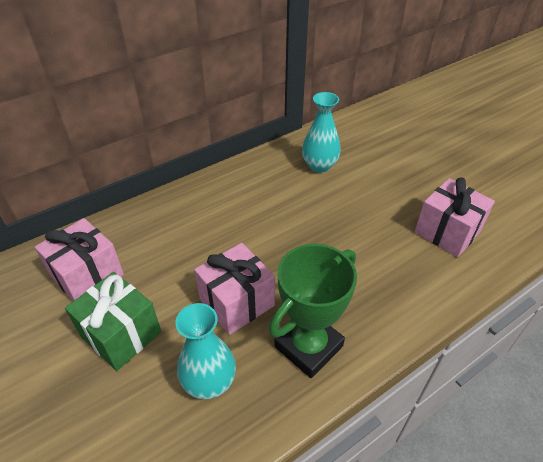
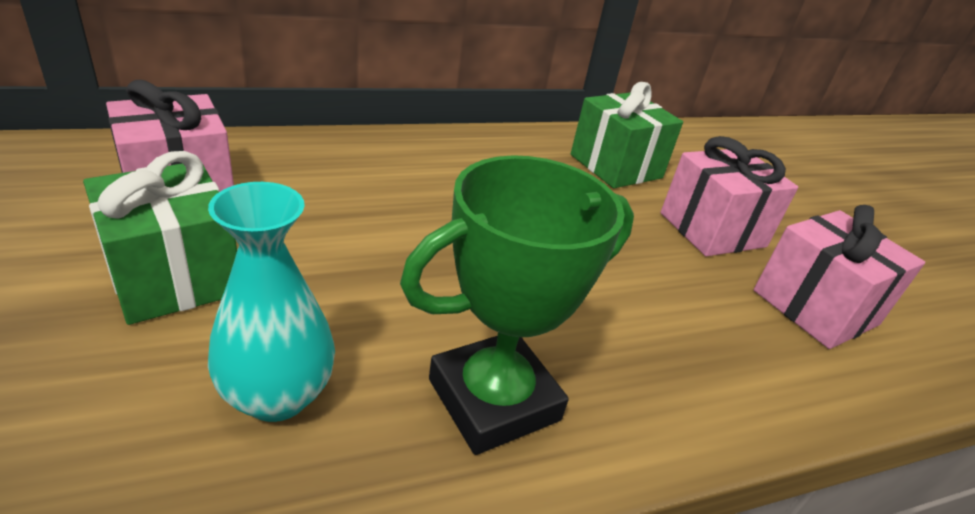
camera: 10 degrees right, 10 degrees down
pink gift [194,243,275,335] -> pink gift moved to [660,136,798,256]
turquoise vase [302,92,341,173] -> green gift [571,82,683,188]

